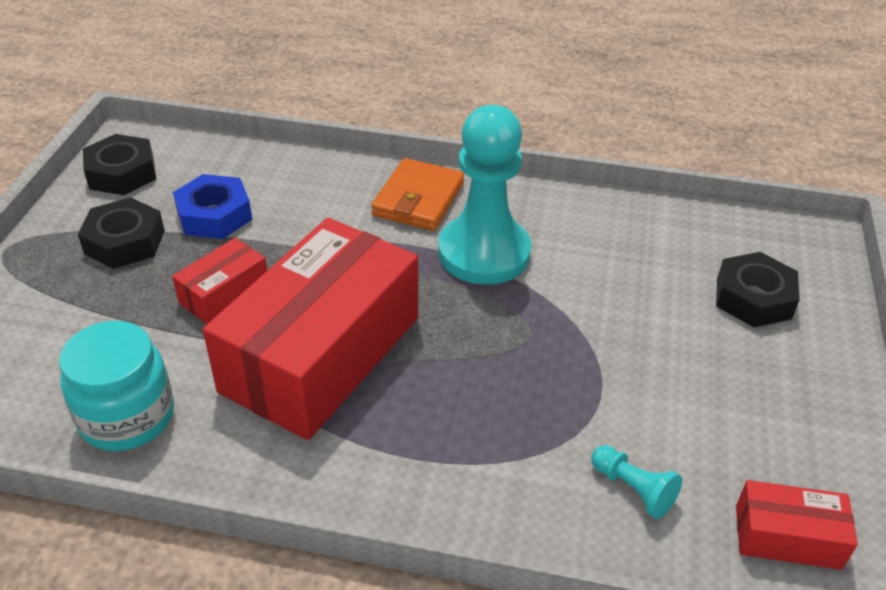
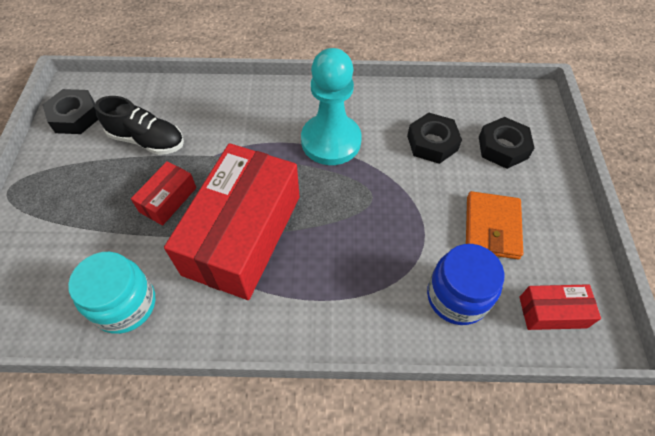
camera: 10 degrees left, 15 degrees up
black nut [78,197,165,269] -> black nut moved to [407,113,462,164]
blue nut [173,174,252,239] -> black shoe [95,96,184,155]
orange wallet [371,158,464,231] -> orange wallet moved to [466,191,523,259]
turquoise pawn [591,445,682,519] -> blue jar [427,244,505,325]

